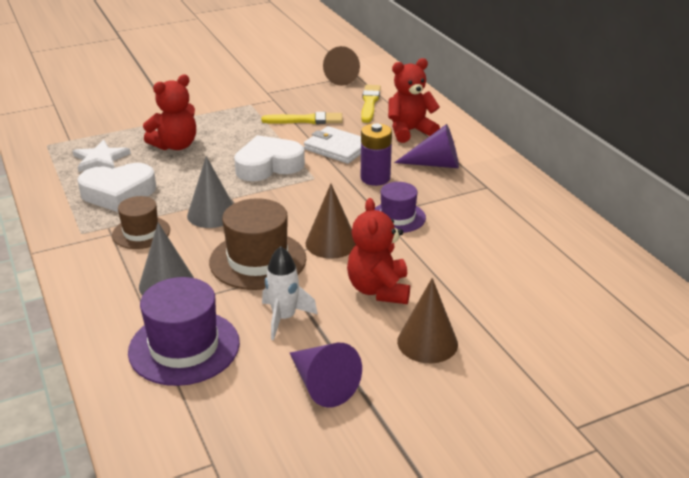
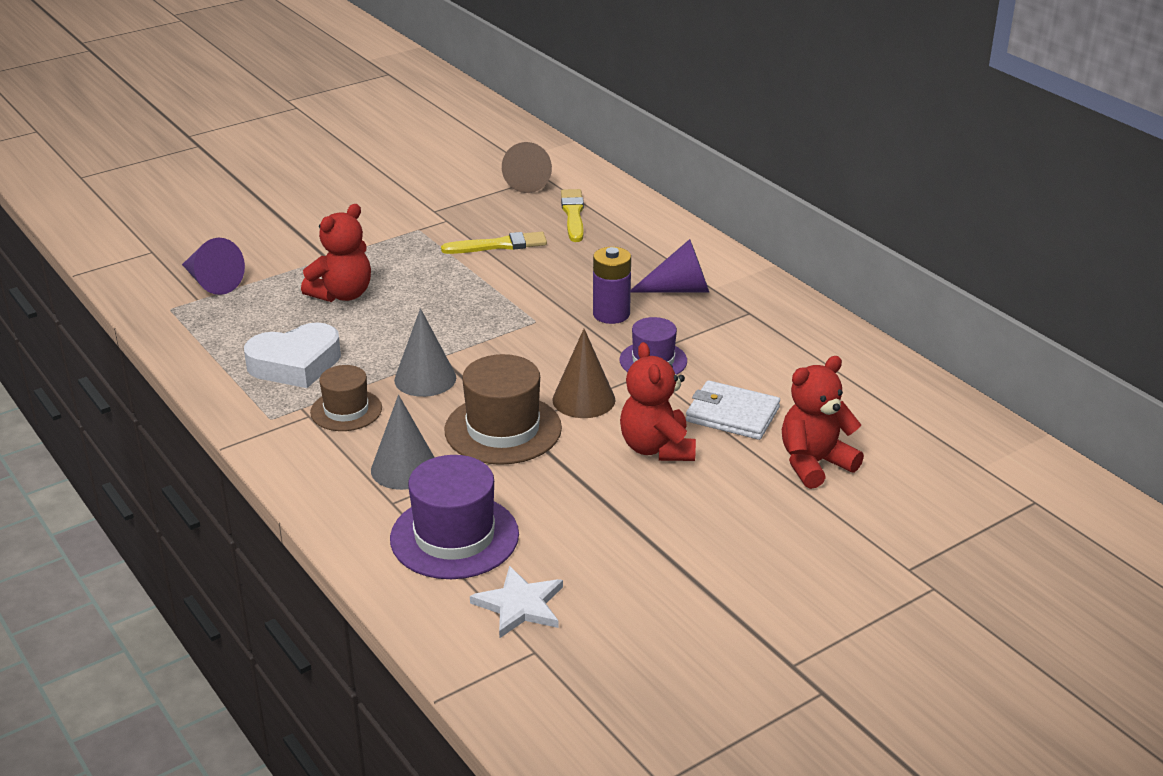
camera: 10 degrees left, 0 degrees up
white star [73,140,131,172] -> white star moved to [470,566,563,638]
white heart [234,135,305,181] -> none
white rocket [262,246,318,340] -> none
purple cone [290,343,362,407] -> purple cone moved to [182,238,245,295]
white wallet [304,126,361,164] -> white wallet moved to [686,380,780,440]
red teddy bear [388,58,440,143] -> red teddy bear moved to [782,356,864,489]
brown cone [397,278,458,363] -> none

